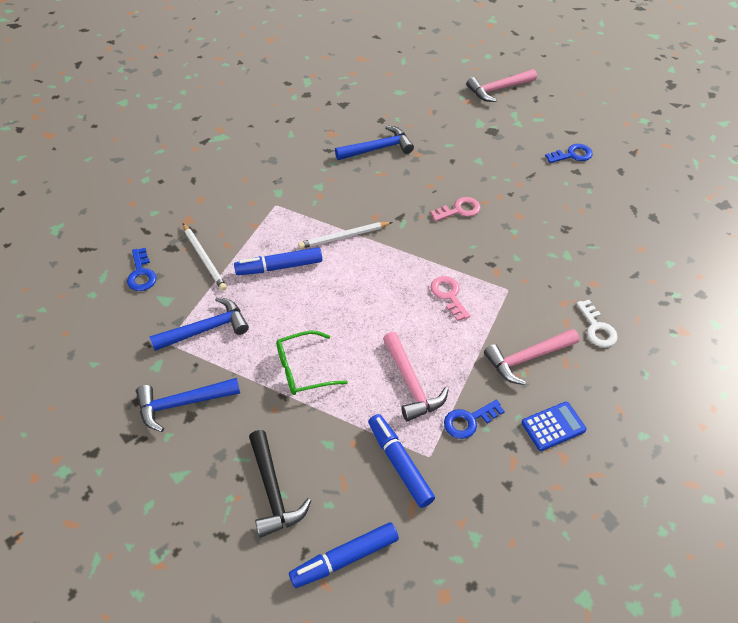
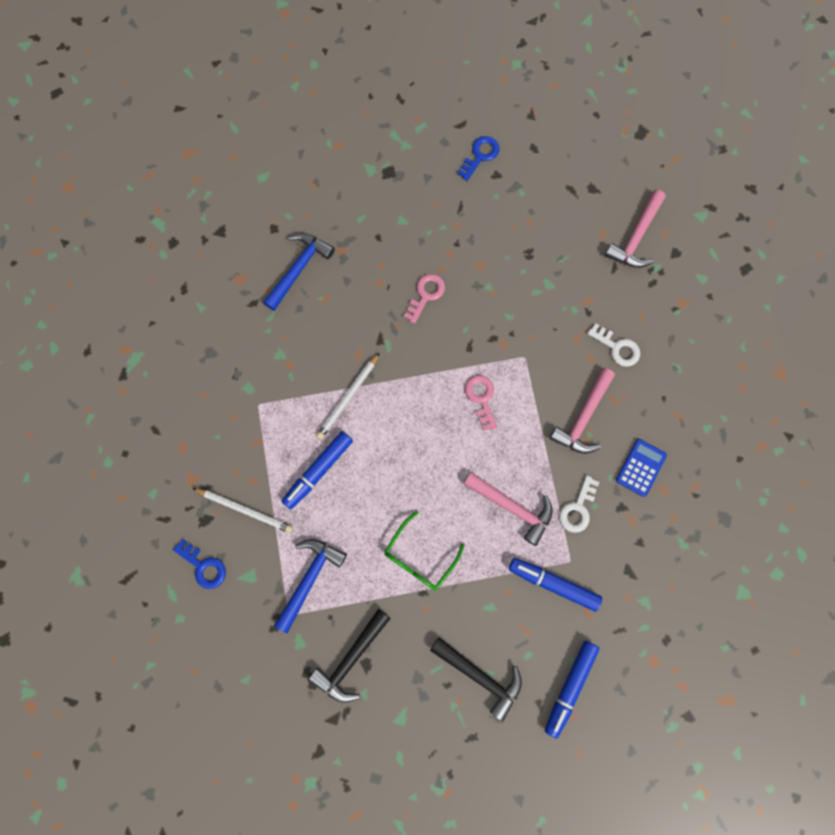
camera: 35 degrees left, 25 degrees up
blue hammer [136,378,240,432] -> black hammer [308,609,391,703]
pink key [431,276,470,321] -> pink key turned 45 degrees clockwise [465,375,497,431]
blue key [444,399,505,439] -> white key [559,476,599,533]
pink hammer [466,69,537,102] -> pink hammer moved to [605,190,666,268]

